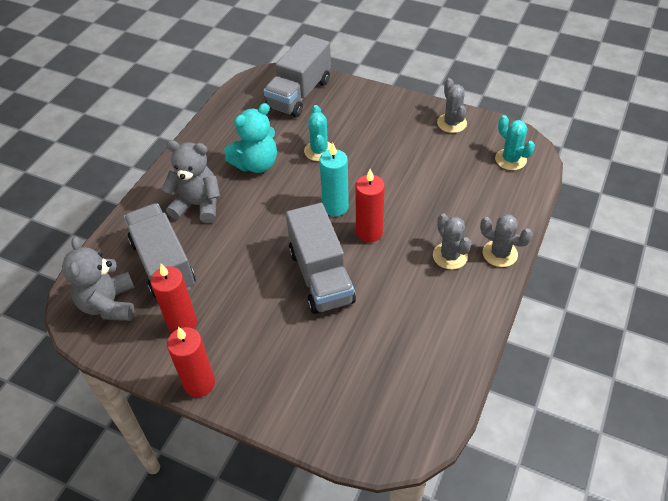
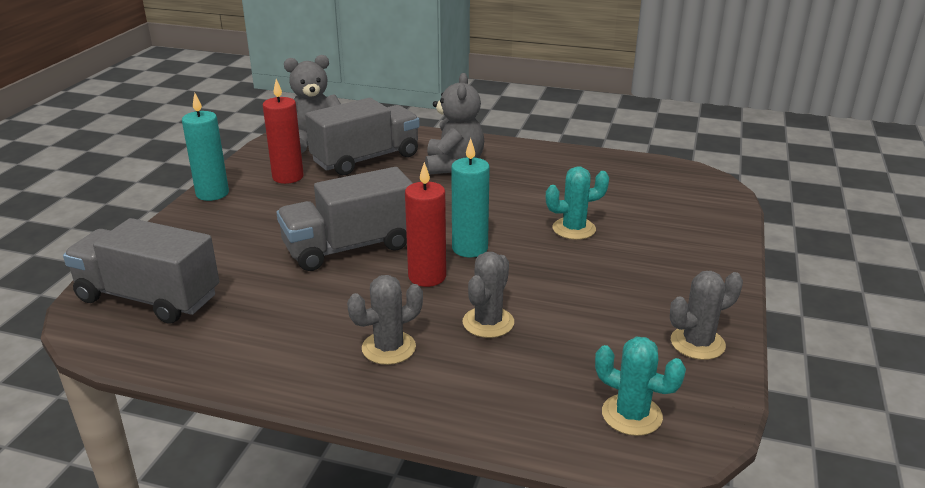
camera: 80 degrees right, 20 degrees down
red candle [167,327,215,397] -> turquoise candle [182,93,229,201]
turquoise teddy bear [224,103,277,173] -> none
grey truck [263,34,331,117] -> grey truck moved to [63,218,219,324]
grey cactus [480,214,533,267] -> grey cactus moved to [463,252,514,338]
turquoise cactus [495,115,535,170] -> turquoise cactus turned 75 degrees clockwise [595,337,686,436]

